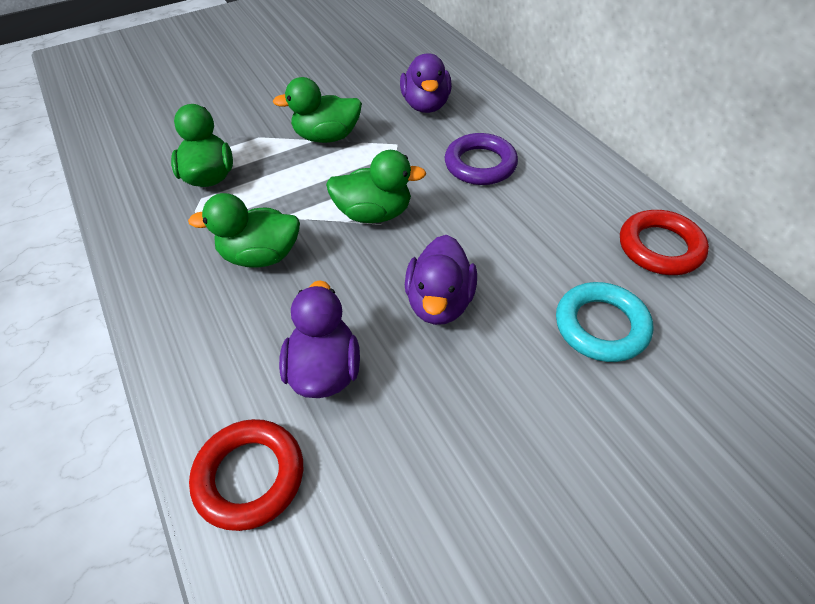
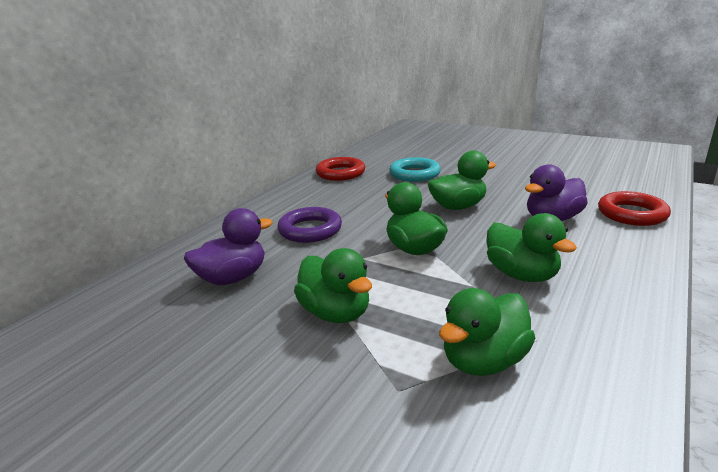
camera: 120 degrees left, 25 degrees down
purple duck [405,235,477,325] -> green duck [428,151,496,210]

